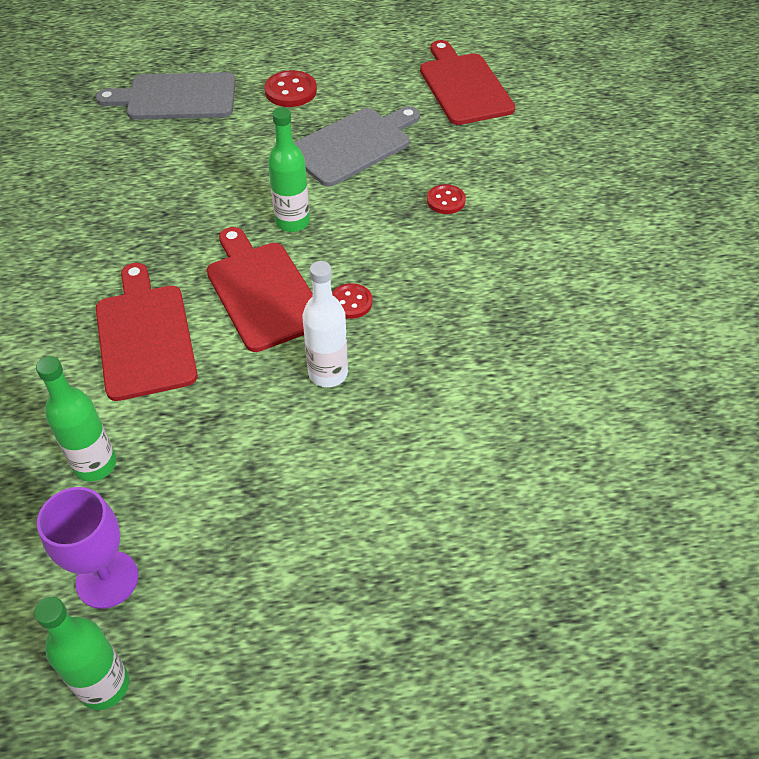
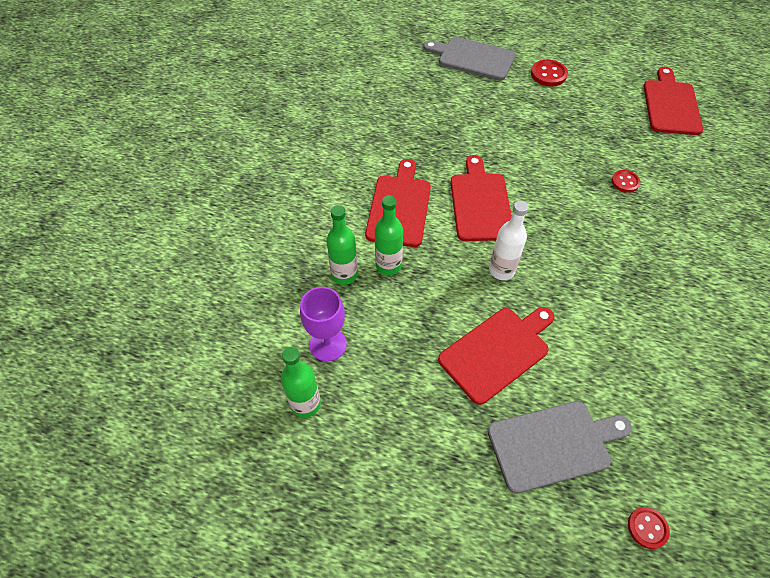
camera: 25 degrees right, 5 degrees up
green bottle [268,107,310,232] -> green bottle moved to [375,195,403,275]
grey cutting board [294,106,420,186] -> grey cutting board moved to [487,401,632,493]
red button [332,283,372,319] -> red button moved to [628,507,670,549]
none -> red cutting board [438,307,555,405]

